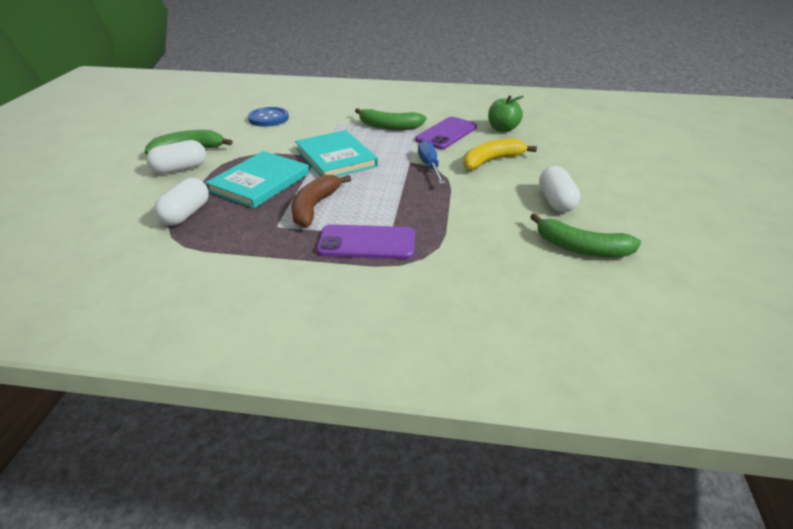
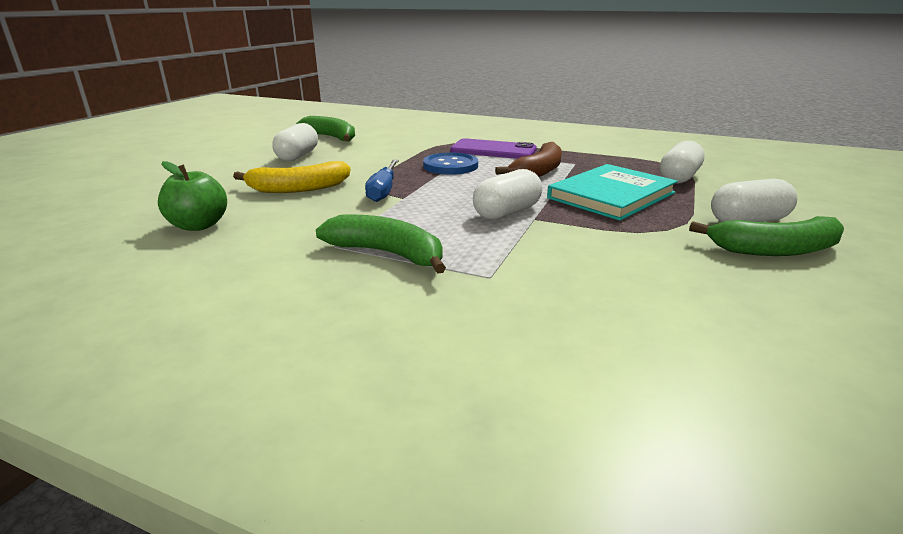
camera: 165 degrees left, 10 degrees down
blue button [248,107,289,127] -> blue button moved to [423,153,478,175]
turquoise book [295,130,378,176] -> white capsule [473,169,542,220]
purple phone [415,117,477,149] -> none

